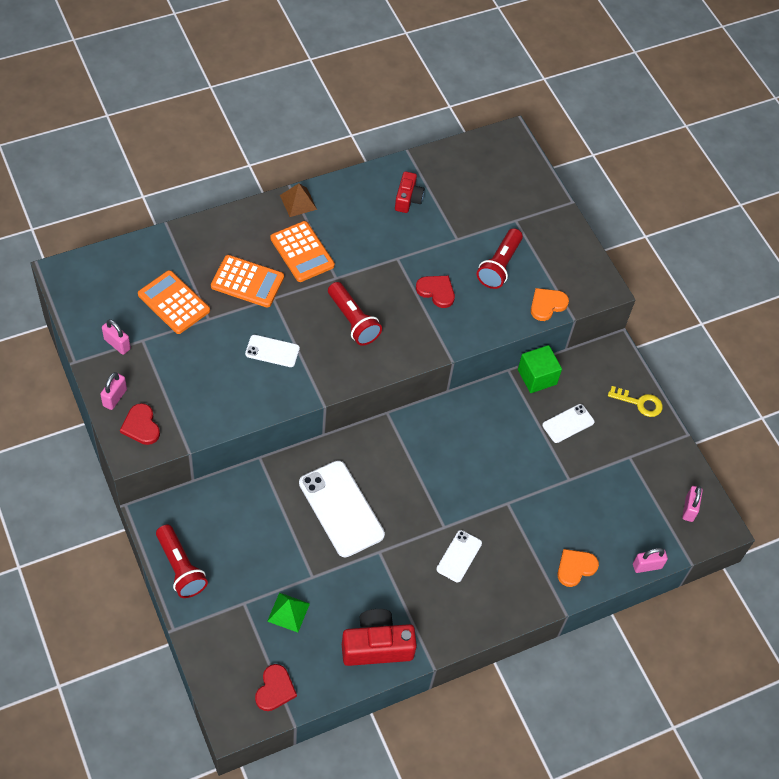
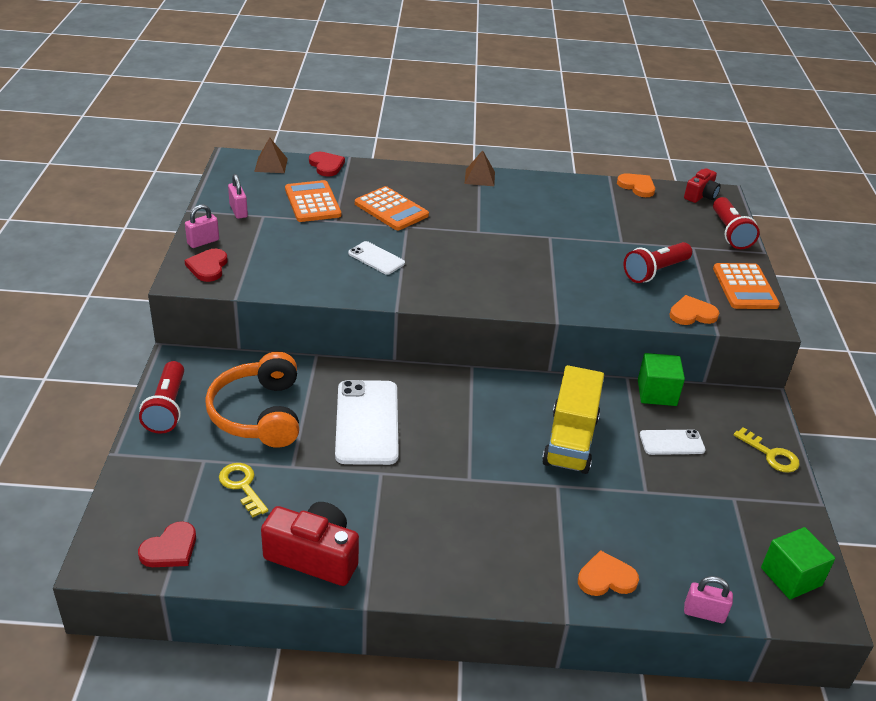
camera: 30 degrees right, 20 degrees down
green pyramid [267,593,310,632] -> yellow key [219,463,269,517]
orange calculator [270,221,335,282] -> orange calculator moved to [713,263,780,309]
red flashlight [328,282,382,346] -> red flashlight moved to [713,197,760,249]
red camera [395,171,424,213] -> red camera moved to [684,168,721,203]
red heart [416,276,455,308] -> red heart moved to [309,152,345,177]
white phone [436,530,482,582] -> none
pink padlock [682,486,703,522] -> green cube [761,527,835,599]
none -> orange headphones [205,351,299,448]
none -> brown pyramid [254,138,288,173]
none -> yellow truck [542,365,604,474]
none -> orange heart [617,173,655,197]

